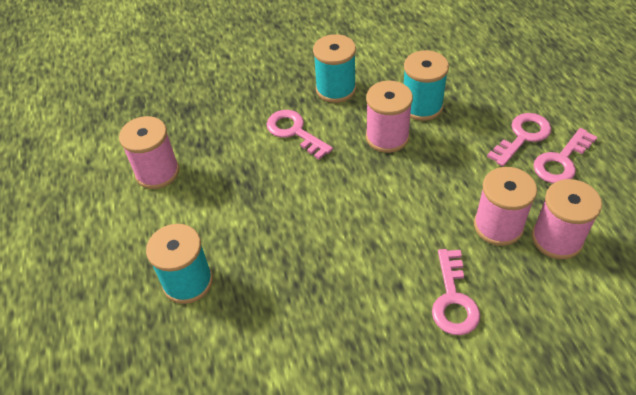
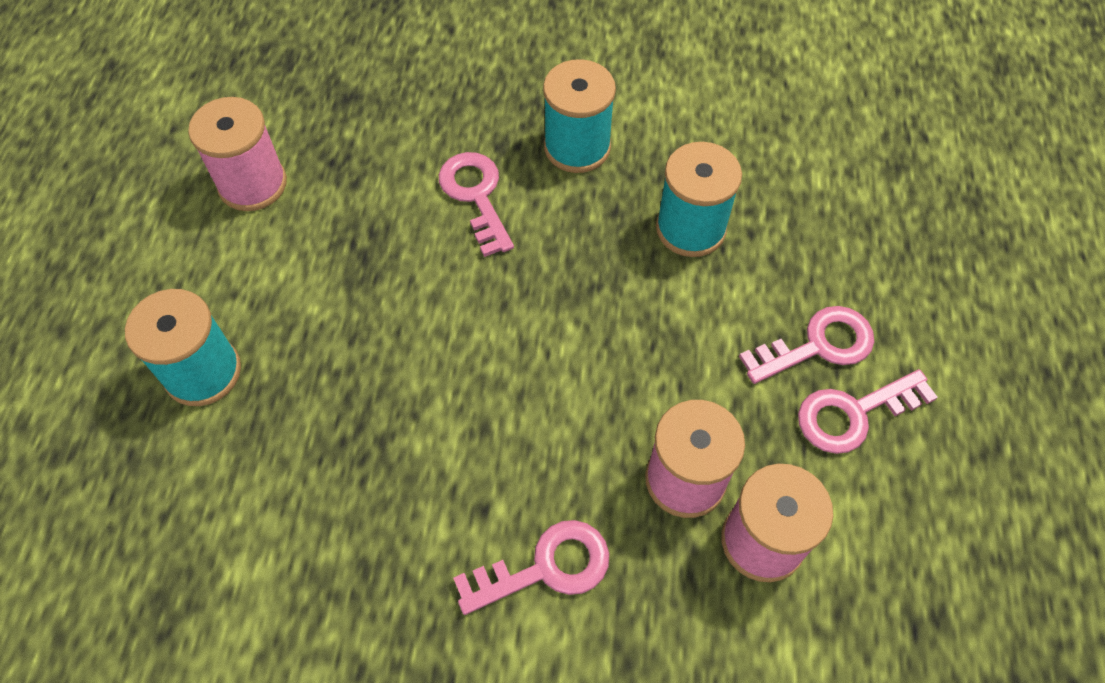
camera: 20 degrees right, 10 degrees up
pink spool [366,81,413,153] -> none
pink key [432,249,480,335] -> pink key turned 135 degrees counterclockwise [453,520,609,615]

